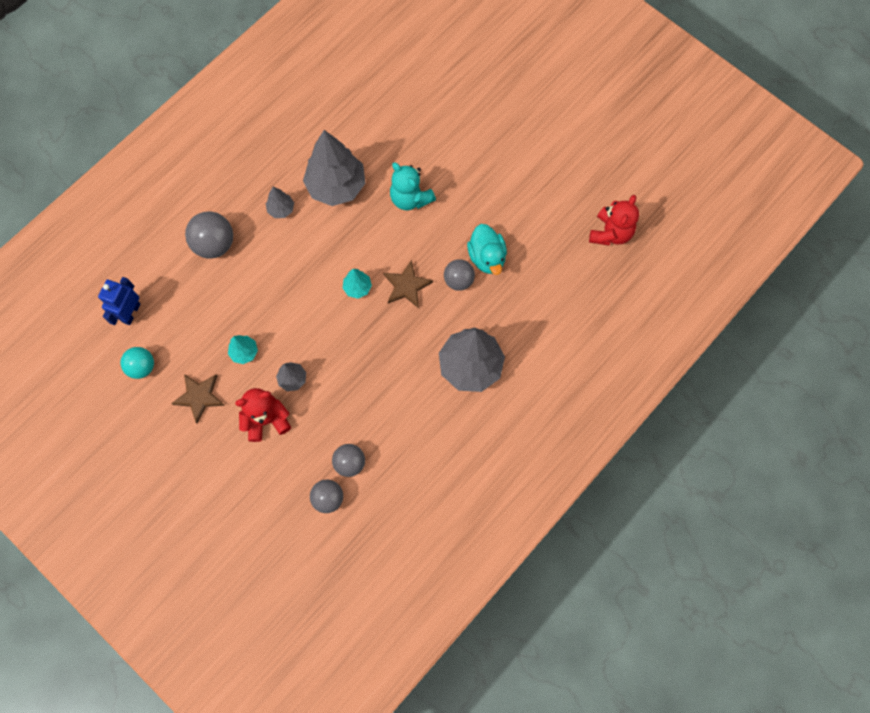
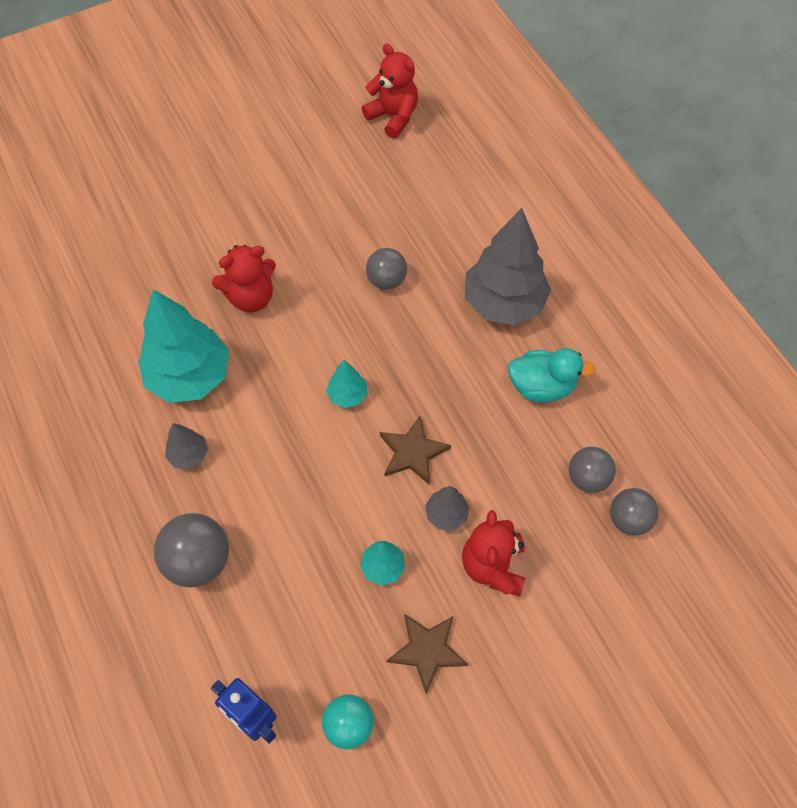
camera: 70 degrees left, 10 degrees down
grey tree [303,130,365,206] -> turquoise tree [138,289,229,403]
brown star [384,260,433,308] -> brown star moved to [380,416,451,485]
turquoise teddy bear [390,162,436,210] -> red teddy bear [212,245,276,312]
turquoise duck [467,224,507,275] -> turquoise duck moved to [508,348,596,402]

